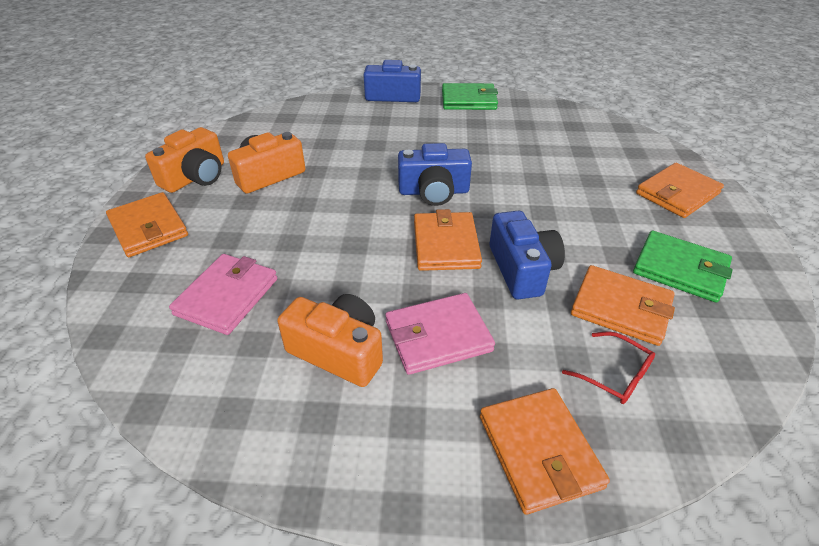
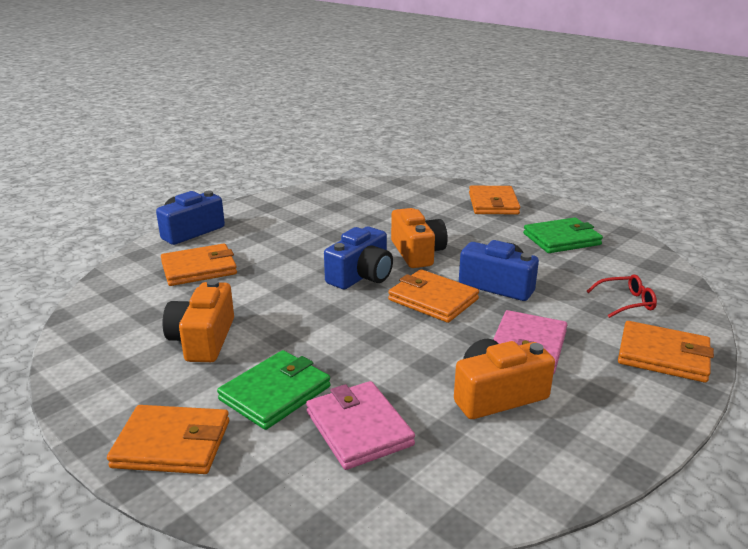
camera: 50 degrees left, 15 degrees down
orange camera [145,127,224,193] -> orange camera moved to [391,208,448,268]
green wallet [442,83,498,110] -> green wallet moved to [217,350,331,430]
orange wallet [571,265,675,346] -> orange wallet moved to [161,244,237,286]

